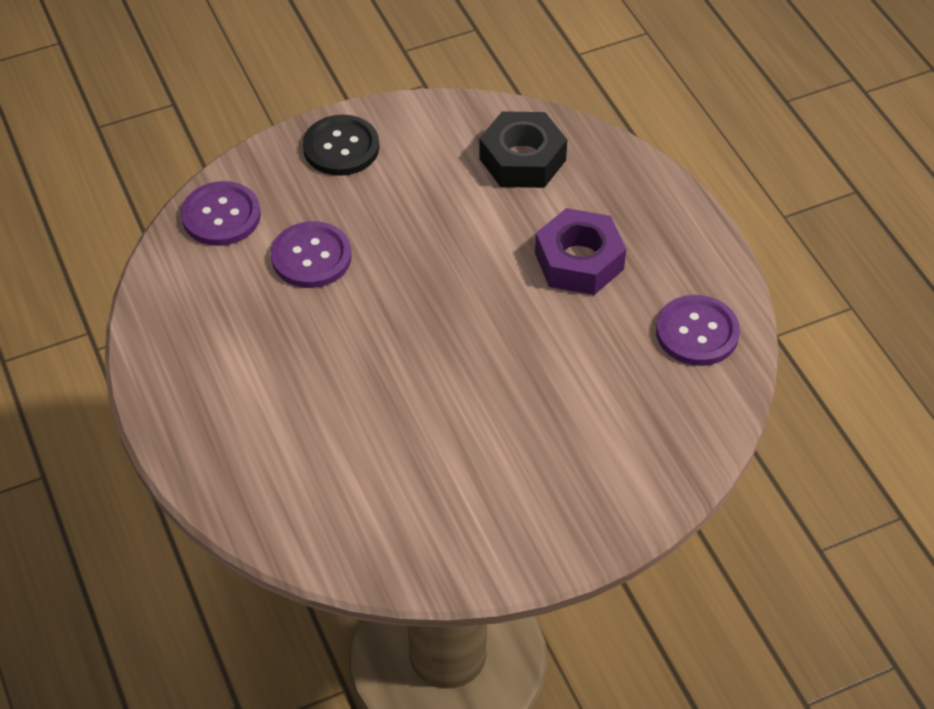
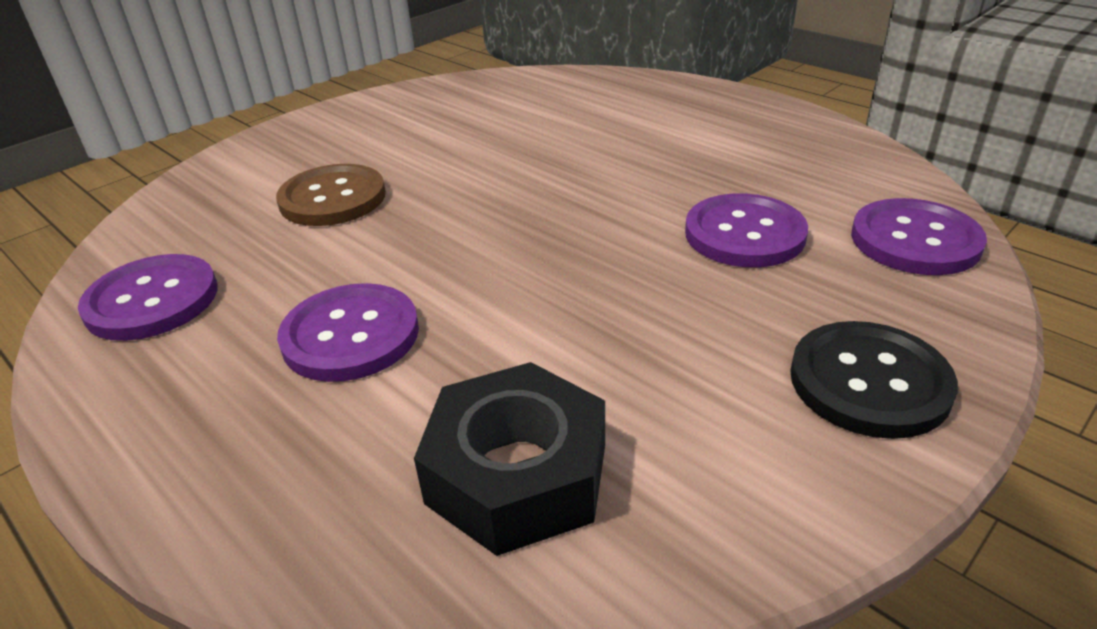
camera: 160 degrees right, 15 degrees down
purple nut [535,208,626,295] -> purple button [277,283,419,382]
none -> brown button [276,164,386,226]

